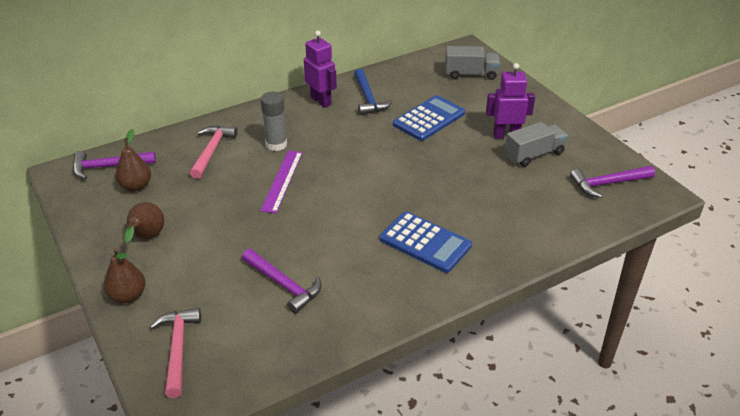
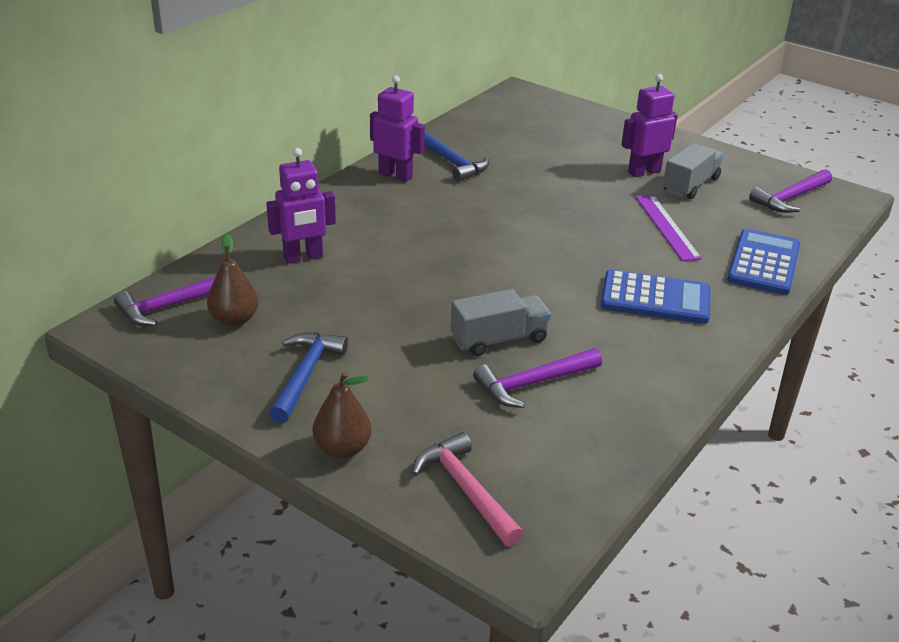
camera: 25 degrees left, 5 degrees down
brown pear [125,202,164,243] -> blue hammer [269,332,348,423]
pink hammer [190,125,237,179] -> purple robot [266,148,336,264]
purple hammer [242,249,322,314] -> purple hammer turned 135 degrees clockwise [473,348,602,408]
grey glue stick [261,92,287,151] -> none
purple ruler [261,150,303,213] -> purple ruler moved to [636,195,702,261]
blue calculator [393,95,465,141] -> blue calculator moved to [727,228,800,295]
grey truck [445,46,500,80] -> grey truck moved to [450,289,551,356]

